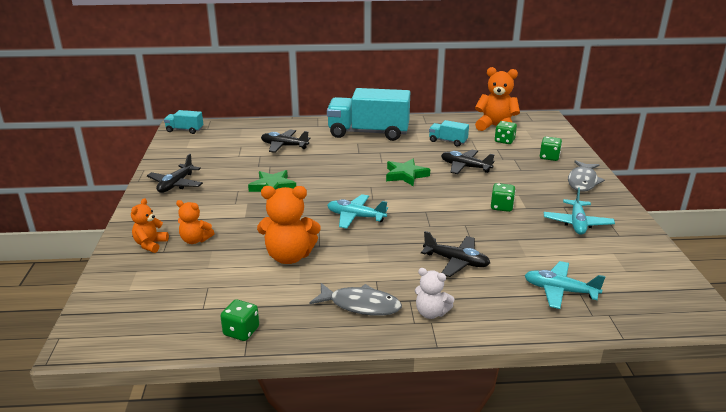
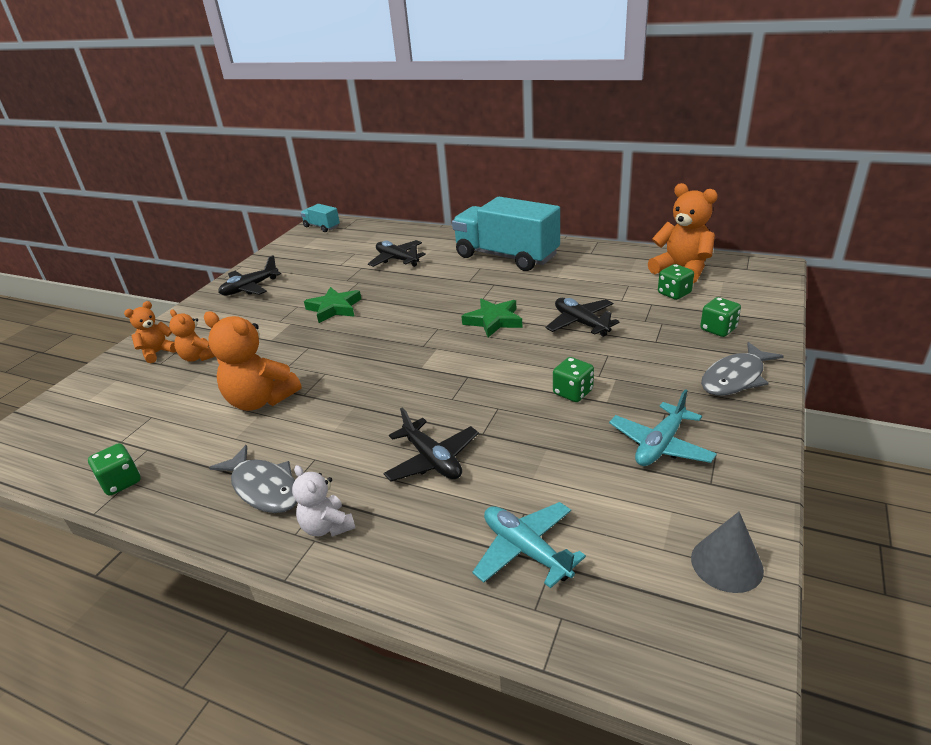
camera: 30 degrees right, 5 degrees up
turquoise plane [327,194,388,229] -> none
turquoise truck [429,120,469,147] -> none
none -> grey cone [691,512,764,593]

